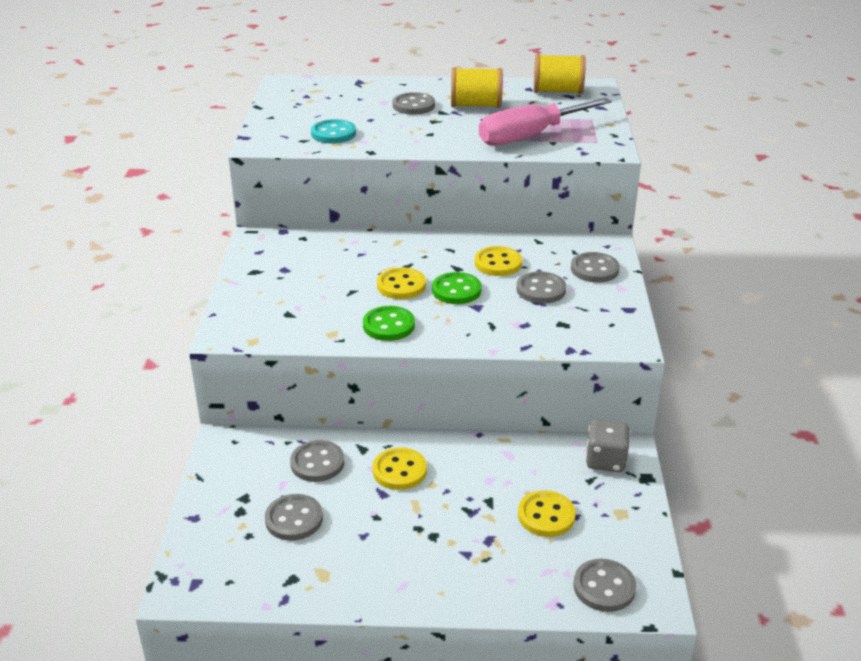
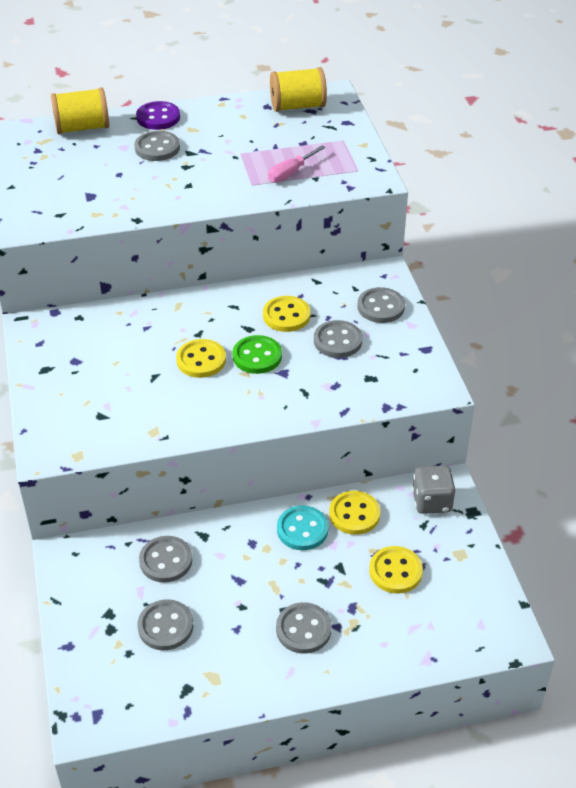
camera: 15 degrees left, 10 degrees up
turquoise button [311,119,356,144] -> turquoise button moved to [277,505,329,550]
green button [363,306,415,341] -> none
yellow button [373,447,427,490] -> yellow button moved to [329,491,380,535]
yellow spool [451,67,503,108] -> yellow spool moved to [51,87,109,134]
pink screwdriver [479,98,612,146] -> pink screwdriver [268,145,326,183], size x0.48
grey button [574,559,636,612] -> grey button moved to [276,602,332,654]
none -> purple button [136,101,180,130]

